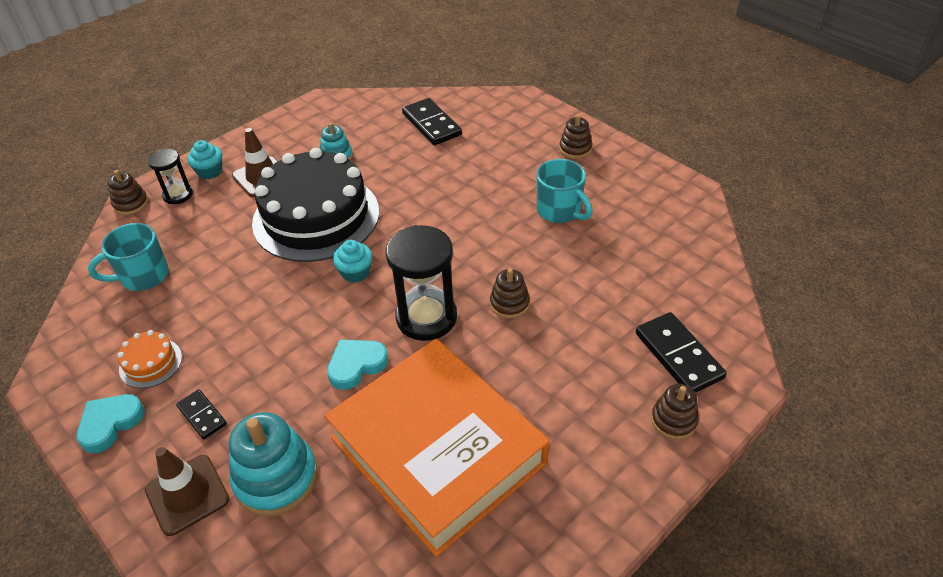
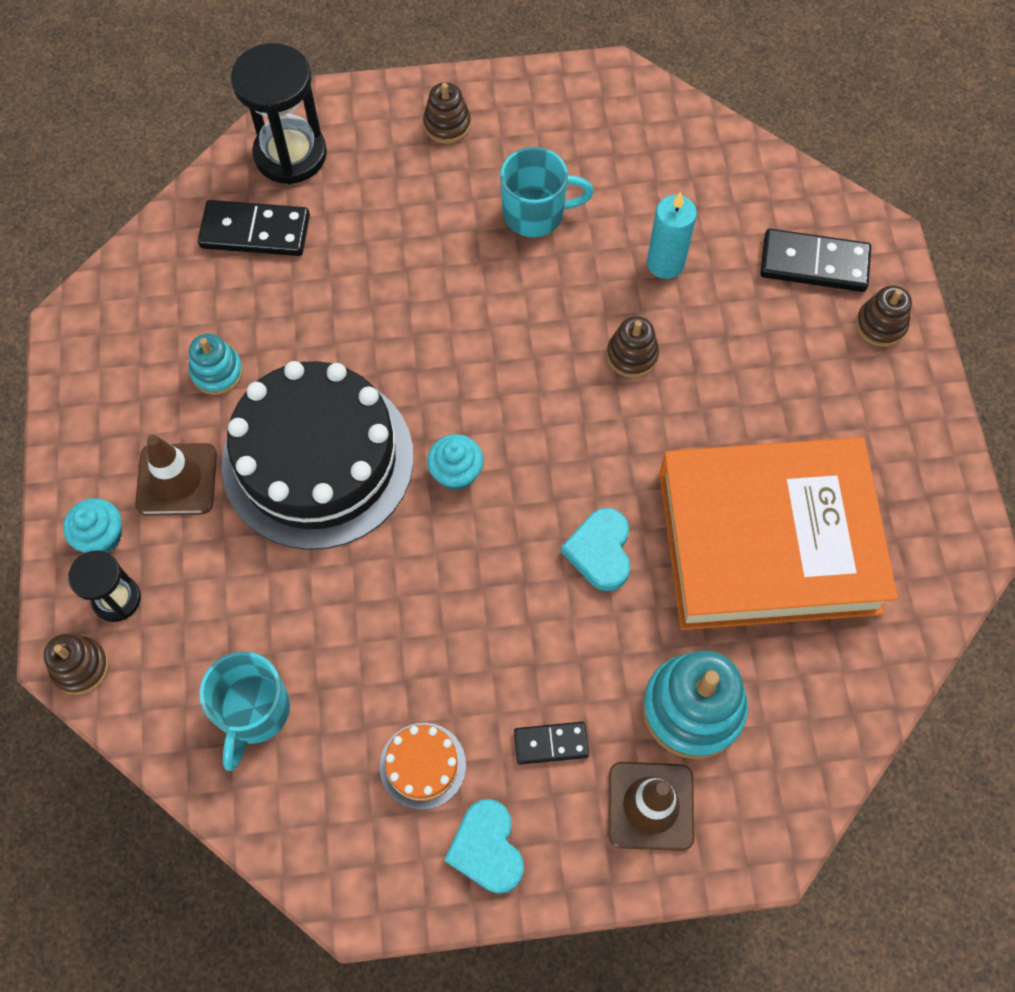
camera: 55 degrees left, 20 degrees up
black hourglass [385,225,457,341] -> black hourglass moved to [231,43,327,184]
none -> turquoise candle [647,192,697,279]

